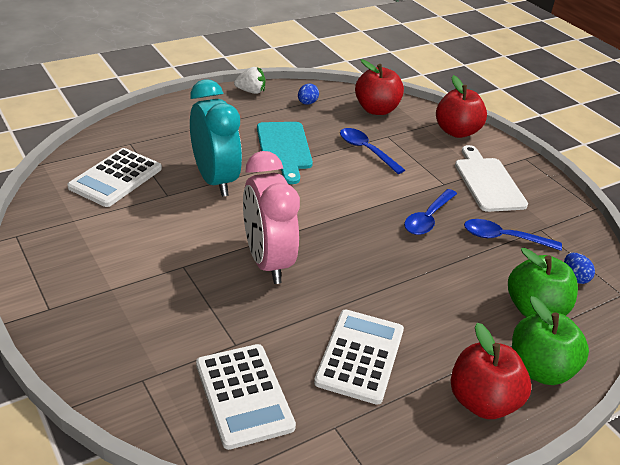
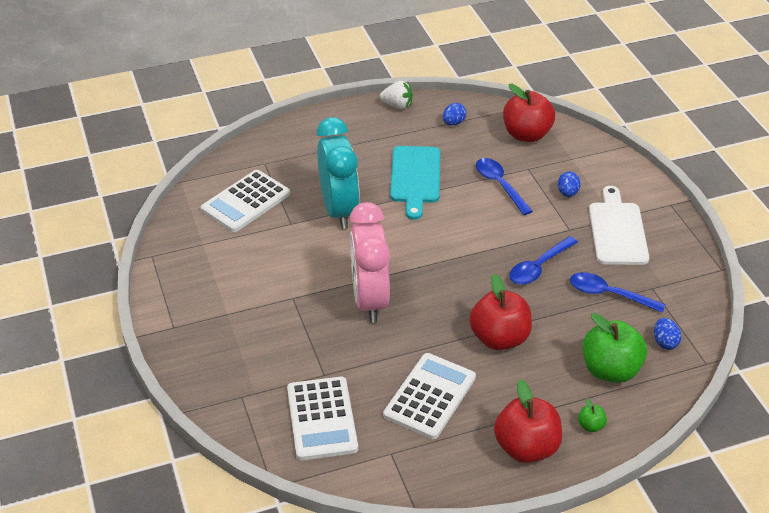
camera: 15 degrees right, 5 degrees up
red apple [436,75,487,138] -> red apple moved to [469,273,532,350]
green apple [512,296,589,385] -> green apple [578,398,607,432], size x0.43
none -> blue egg [558,172,581,197]

